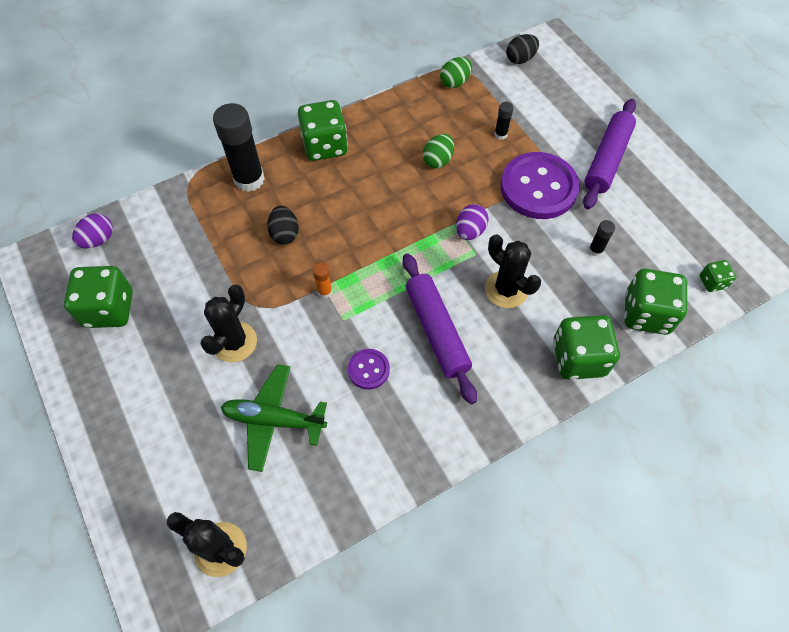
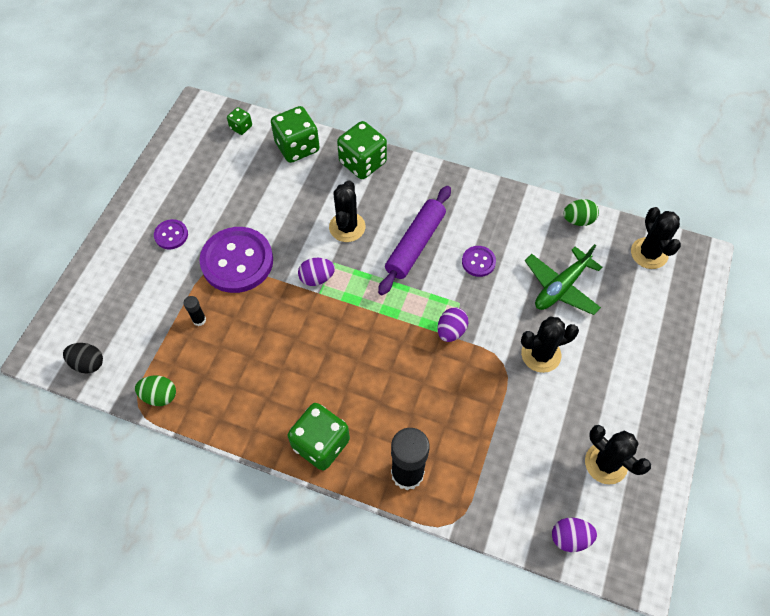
camera: 130 degrees left, 0 degrees up
green dice [64,266,133,328] -> black cactus [585,425,651,485]
green plane [221,364,327,472] -> green plane turned 75 degrees clockwise [525,244,603,315]
black egg [267,206,299,244] -> none
orange glue stick [313,263,332,298] -> purple egg [437,308,468,342]
green egg [423,134,454,168] -> green egg moved to [563,199,599,226]
purple rolling pin [583,99,636,209] -> purple button [154,219,188,249]
black glue stick [589,220,615,257] -> none

